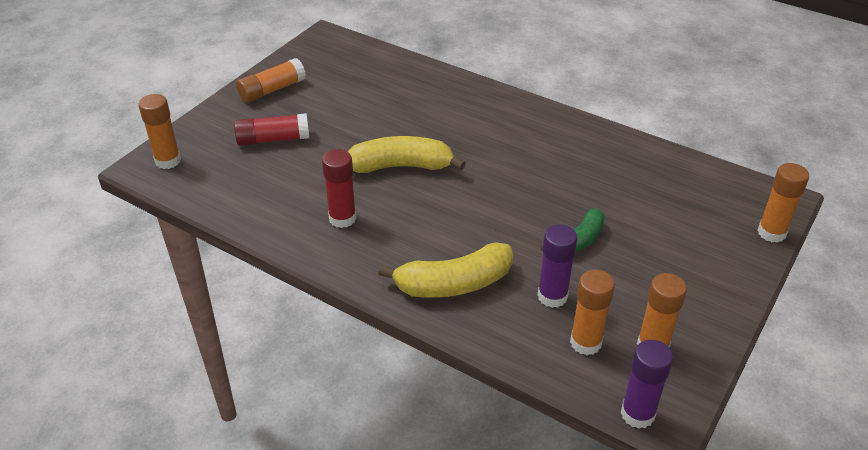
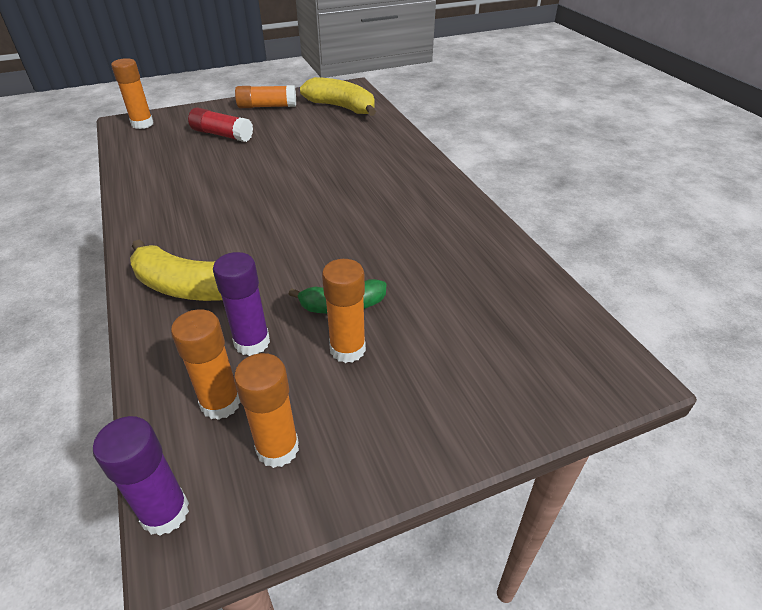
camera: 35 degrees right, 0 degrees up
red glue stick [322,149,356,228] -> none
yellow banana [347,136,466,173] -> yellow banana moved to [300,77,376,116]
orange glue stick [757,163,809,243] -> orange glue stick moved to [322,259,366,363]

